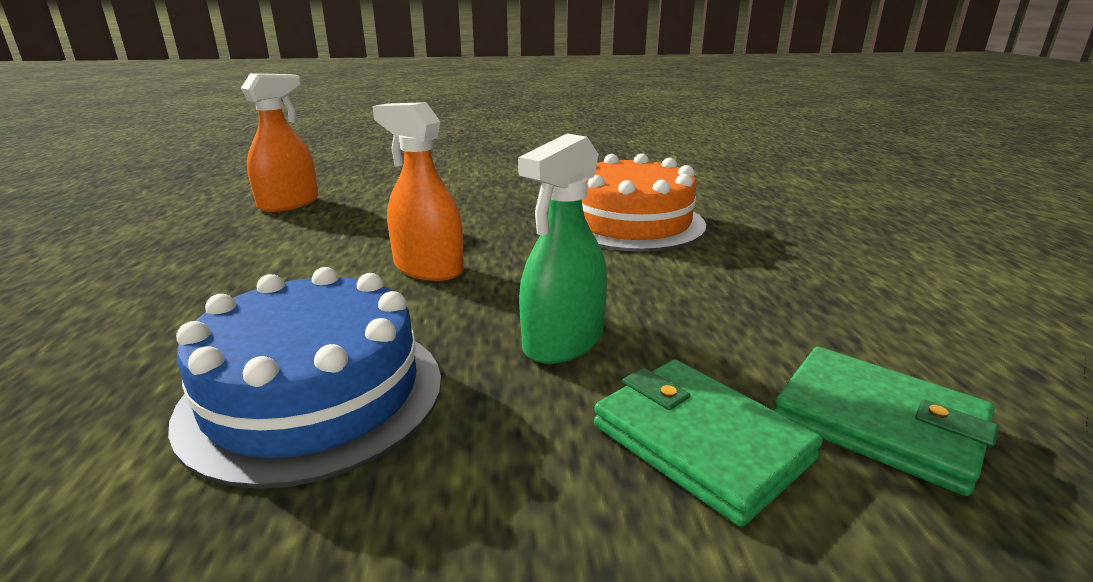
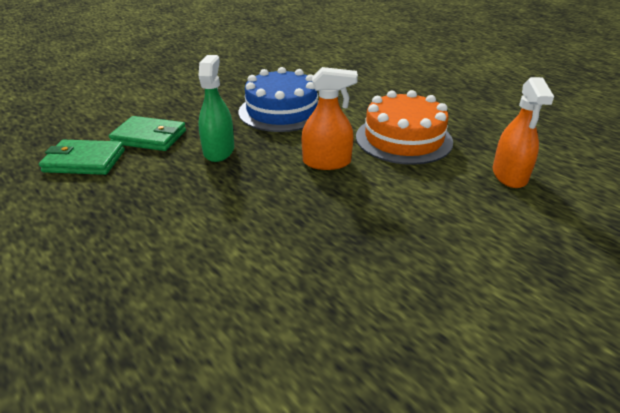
camera: 145 degrees right, 10 degrees up
orange cake [582,153,706,251] -> orange cake moved to [356,90,453,165]

